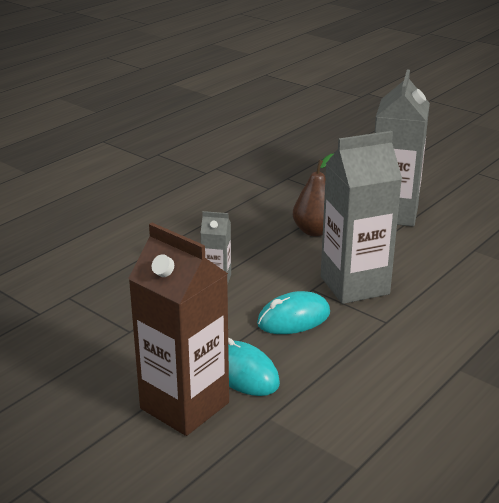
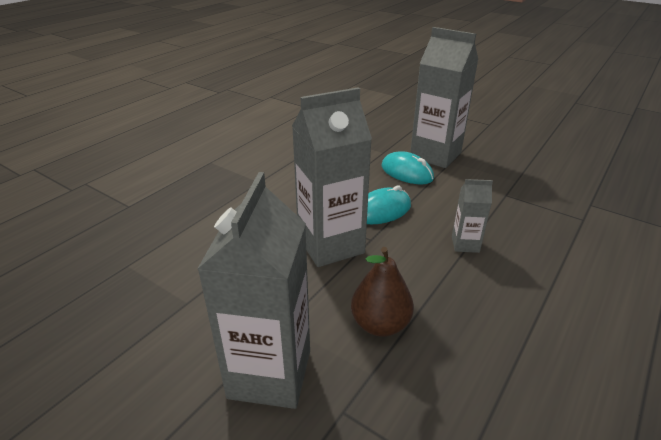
camera: 175 degrees right, 5 degrees up
brown carton [128,223,229,436] -> grey carton [410,27,478,168]

